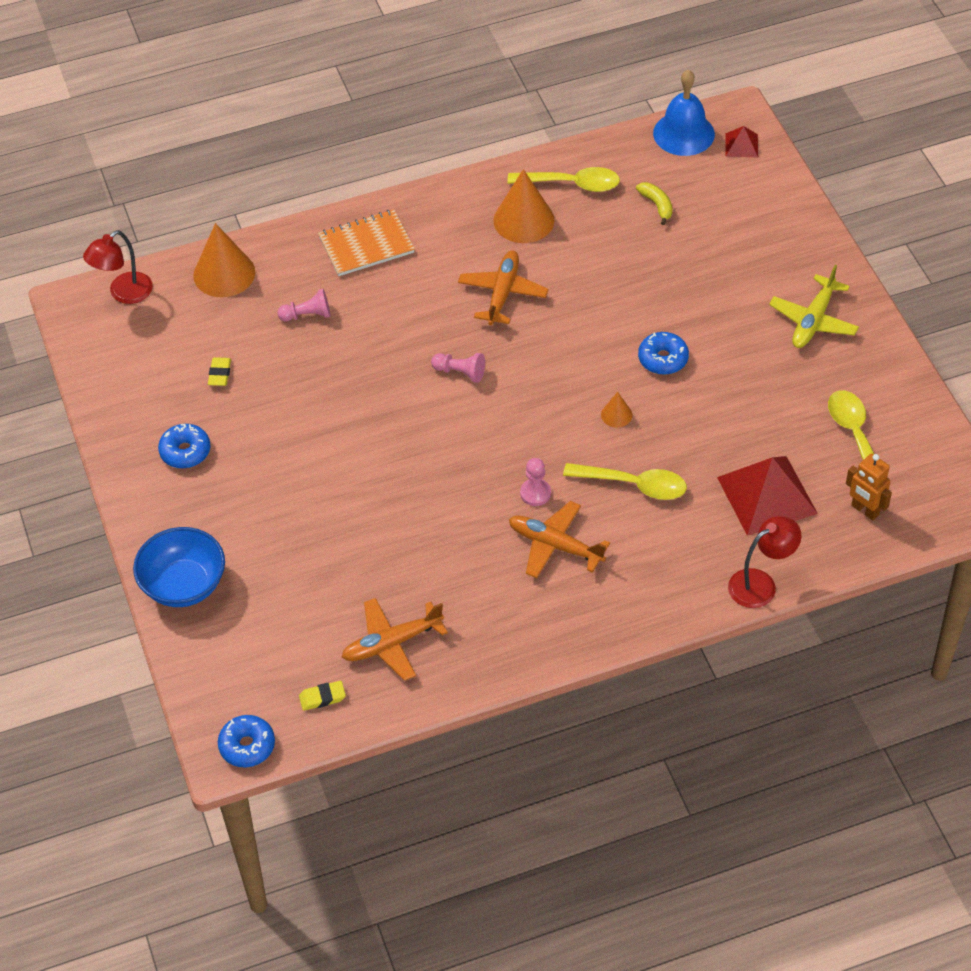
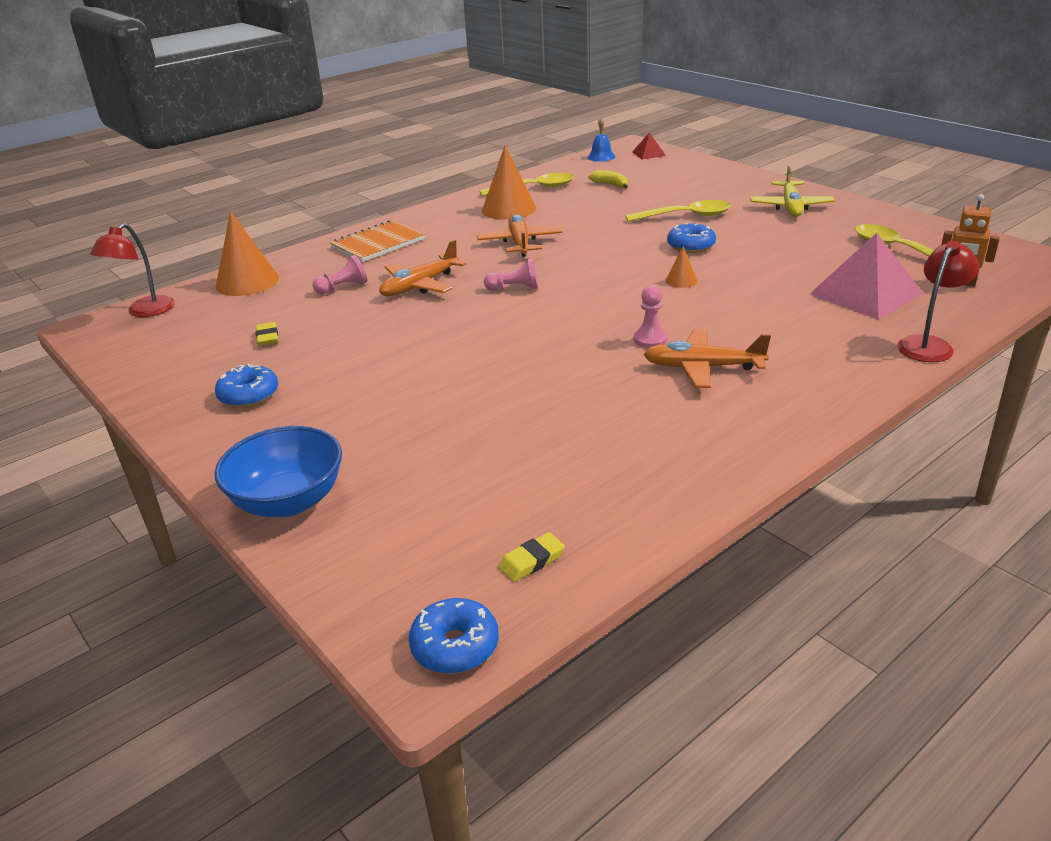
camera: 20 degrees left, 20 degrees down
orange plane [342,598,448,681] -> orange plane moved to [379,239,467,296]
yellow spoon [563,463,687,500] -> yellow spoon moved to [625,200,731,222]
blue bell [653,70,715,156] -> blue bell [587,118,615,162], size x0.56
red pyramid [717,456,818,536] -> pink pyramid [810,233,923,320]

